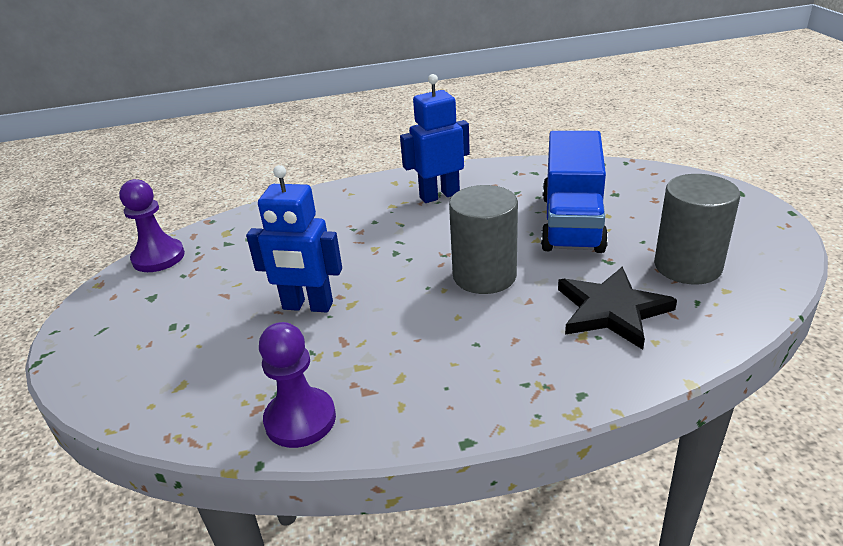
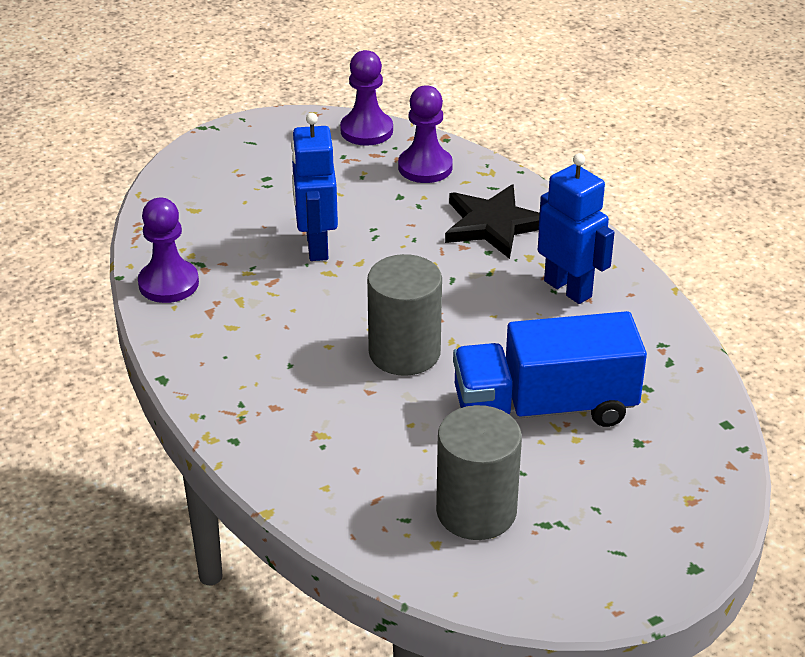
camera: 70 degrees right, 5 degrees up
black star [558,266,677,350] -> black star moved to [445,184,540,259]
none -> purple pawn [398,85,453,183]

